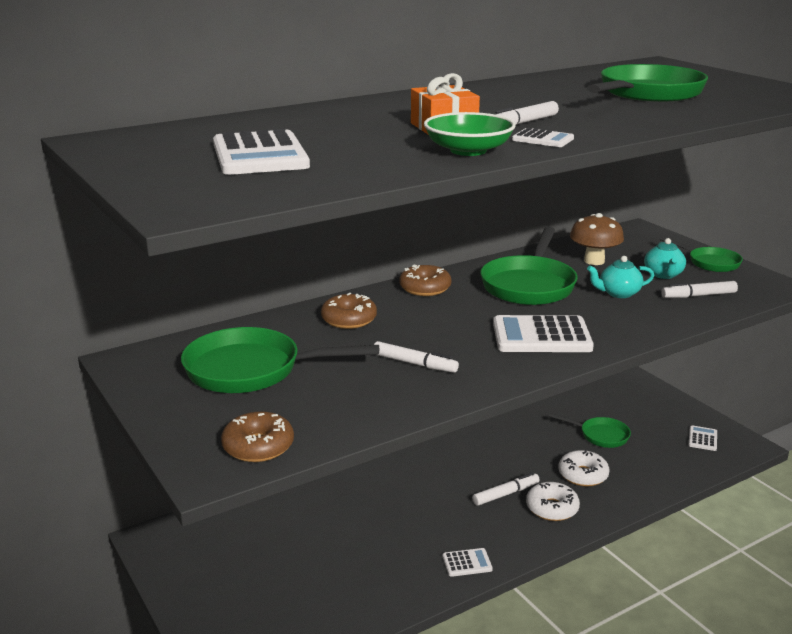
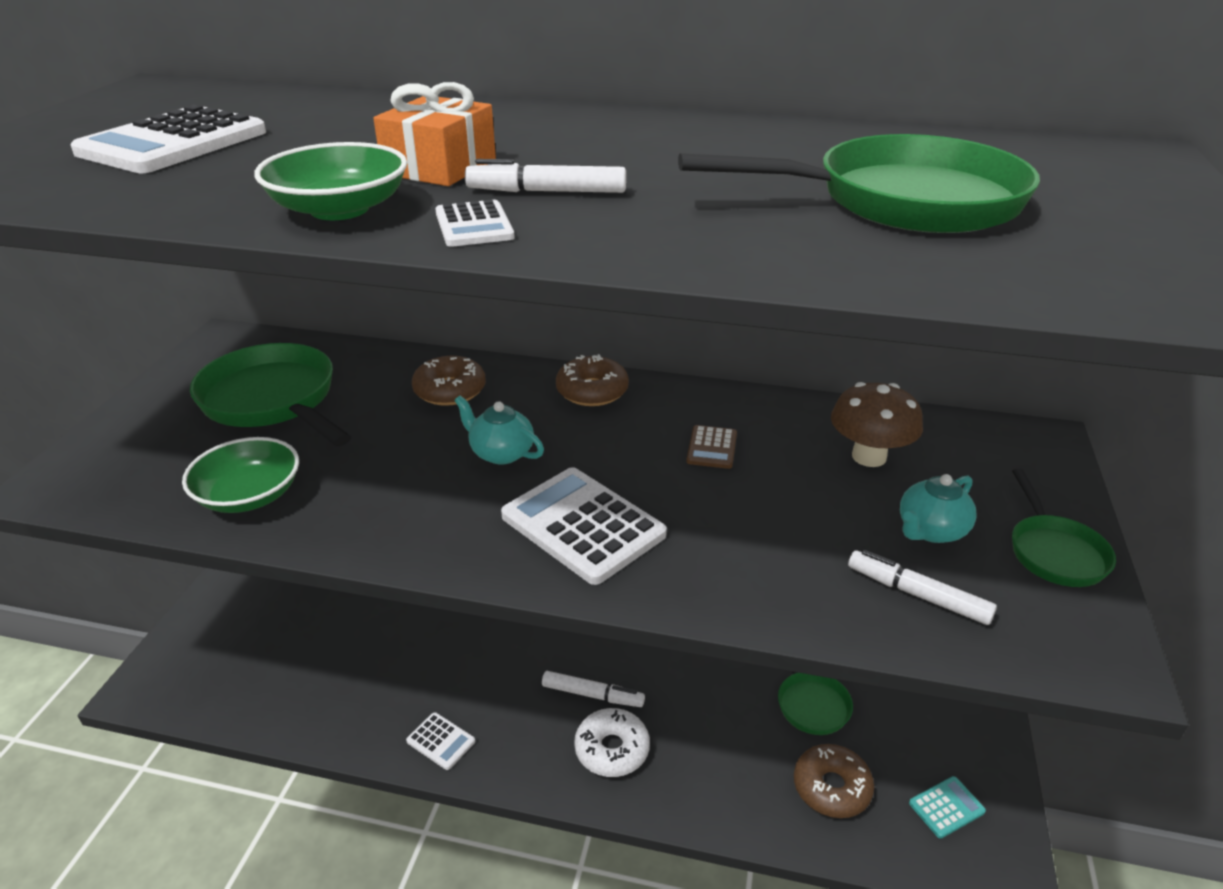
camera: 45 degrees right, 10 degrees up
brown donut [221,411,294,462] -> brown donut moved to [794,744,874,818]
white marker [374,341,459,373] -> none
green pan [480,227,578,305] -> brown calculator [686,425,737,469]
white donut [558,450,610,486] -> none
turquoise teapot [587,256,654,298] -> turquoise teapot moved to [454,395,544,465]
white calculator [689,425,717,451] -> turquoise calculator [909,776,986,838]
none -> green bowl [182,437,299,513]

